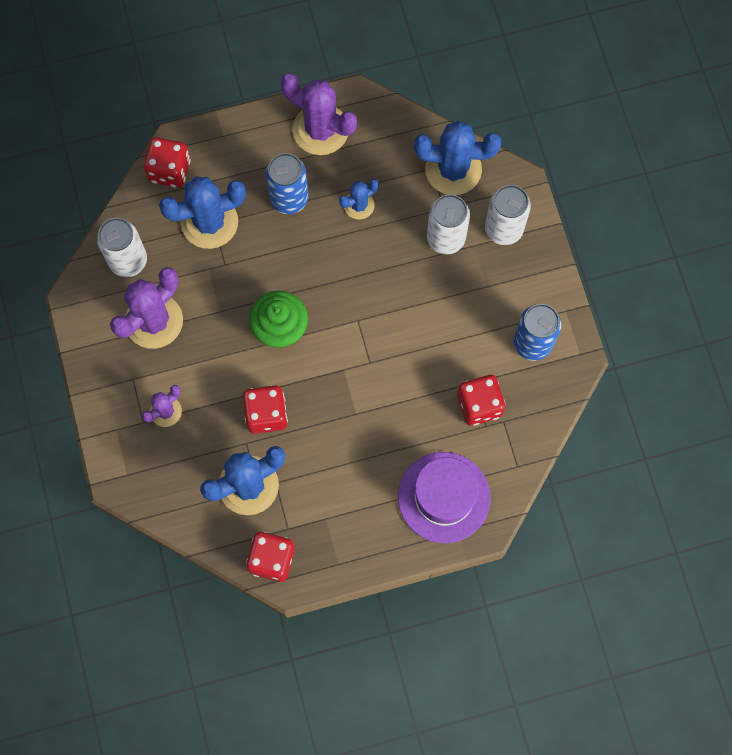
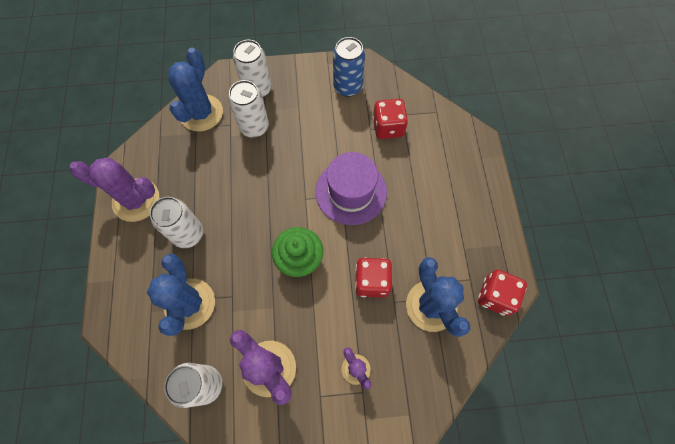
camera: 80 degrees left, 5 degrees down
red dice [144,137,191,188] -> none
blue can [266,153,309,214] -> white can [150,197,203,248]
purple cactus [281,73,357,155] -> purple cactus turned 60 degrees clockwise [70,157,159,222]
blue cactus [339,179,379,220] -> none
purple hat [398,452,491,543] -> purple hat moved to [316,152,387,225]

